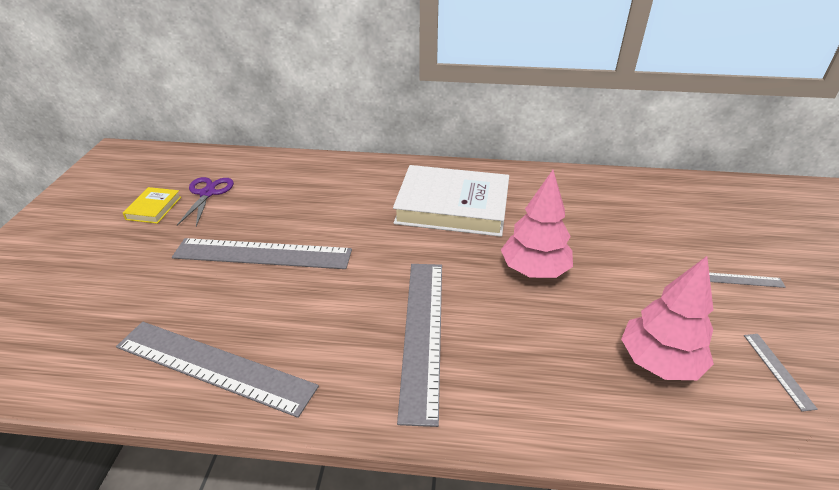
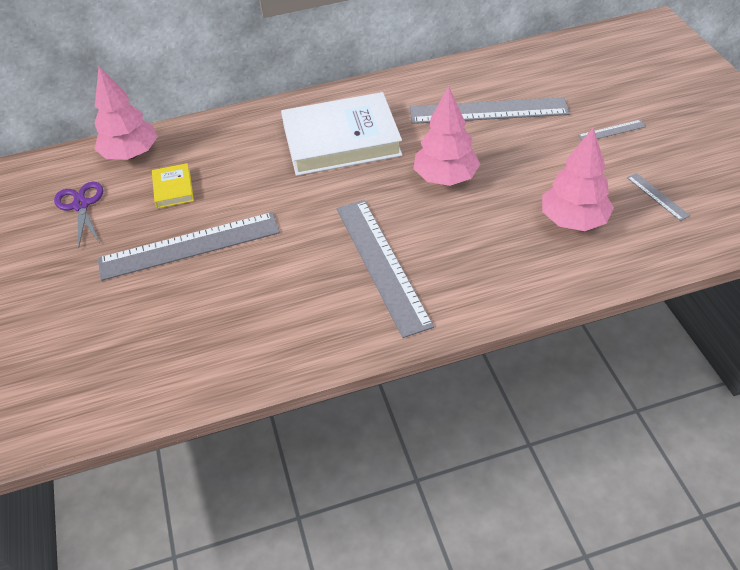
camera: 20 degrees left, 10 degrees up
grey ruler [116,322,319,418] -> grey ruler moved to [410,97,570,124]
yellow book [123,187,181,224] -> yellow book moved to [152,163,194,208]
none -> pink tree [94,66,158,160]

